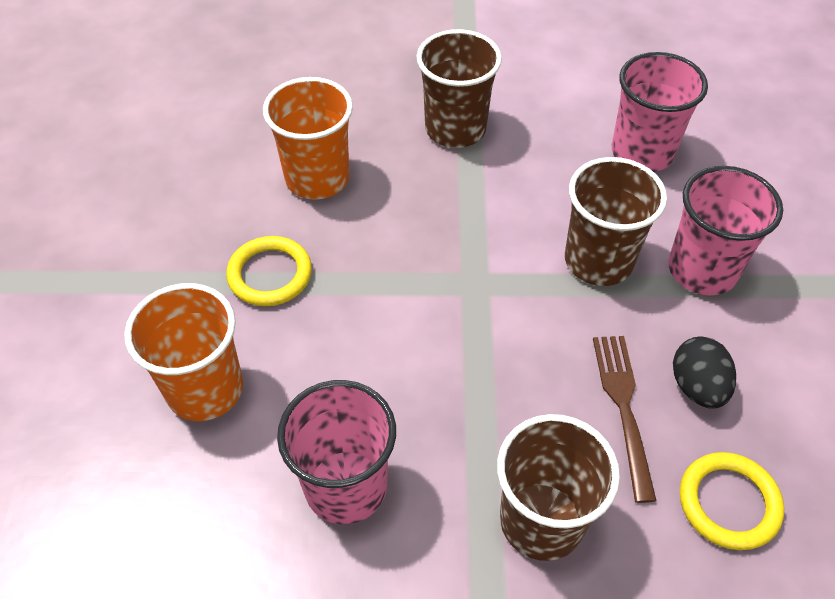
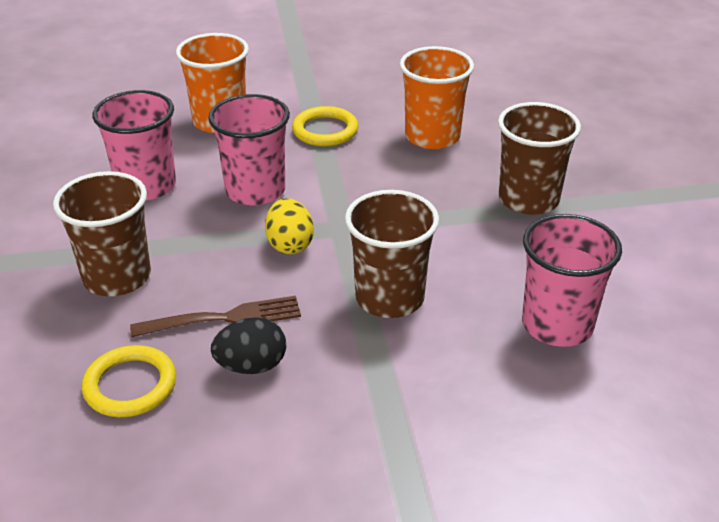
camera: 80 degrees right, 15 degrees down
pink cup [668,166,783,295] -> pink cup moved to [208,94,290,205]
none -> yellow egg [265,198,314,254]

